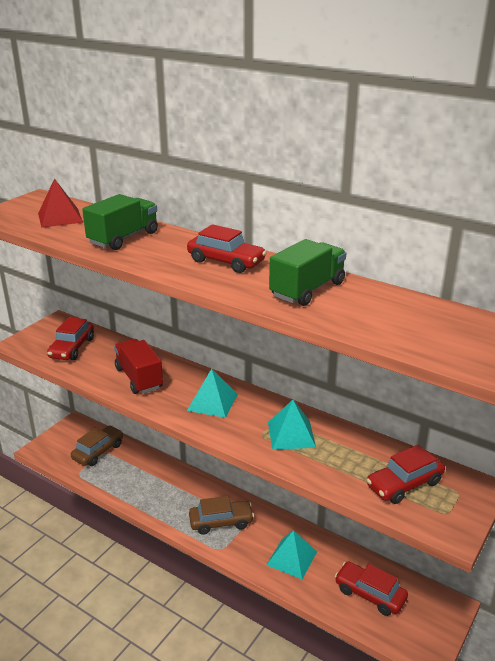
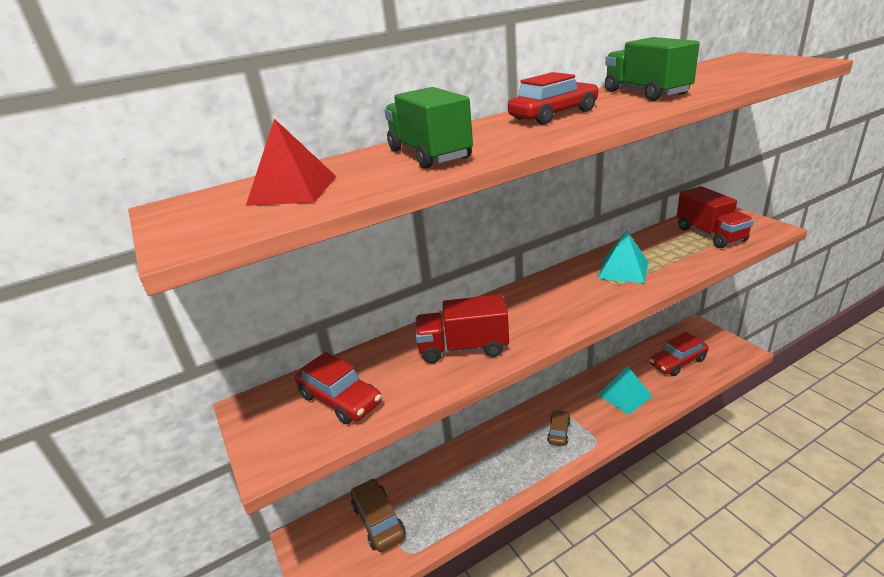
camera: 60 degrees left, 0 degrees up
turquoise pyramid [187,369,238,418] -> none
brown car [189,496,254,535] -> brown car [547,410,571,446], size x0.63
red car [366,445,445,504] -> red truck [677,186,754,248]

